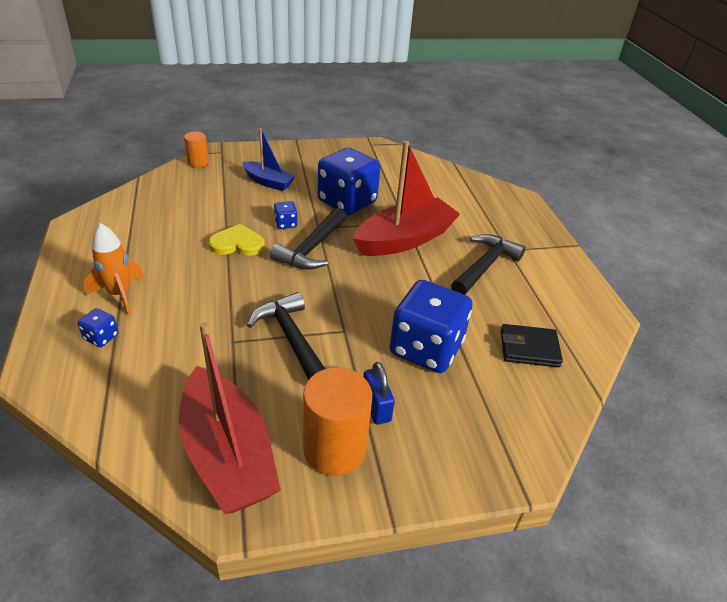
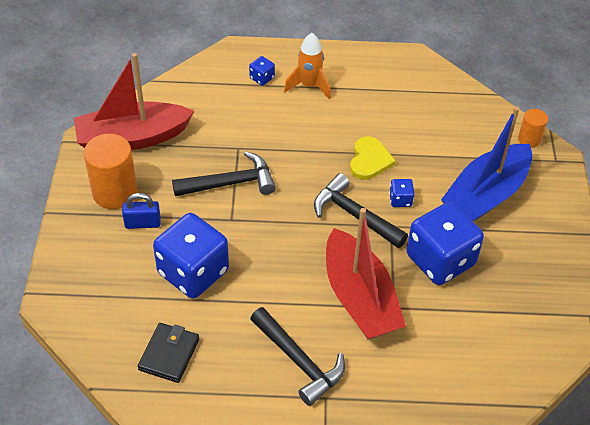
camera: 105 degrees right, 10 degrees up
blue boat [242,128,296,191] -> blue boat [441,106,532,222], size x1.78

